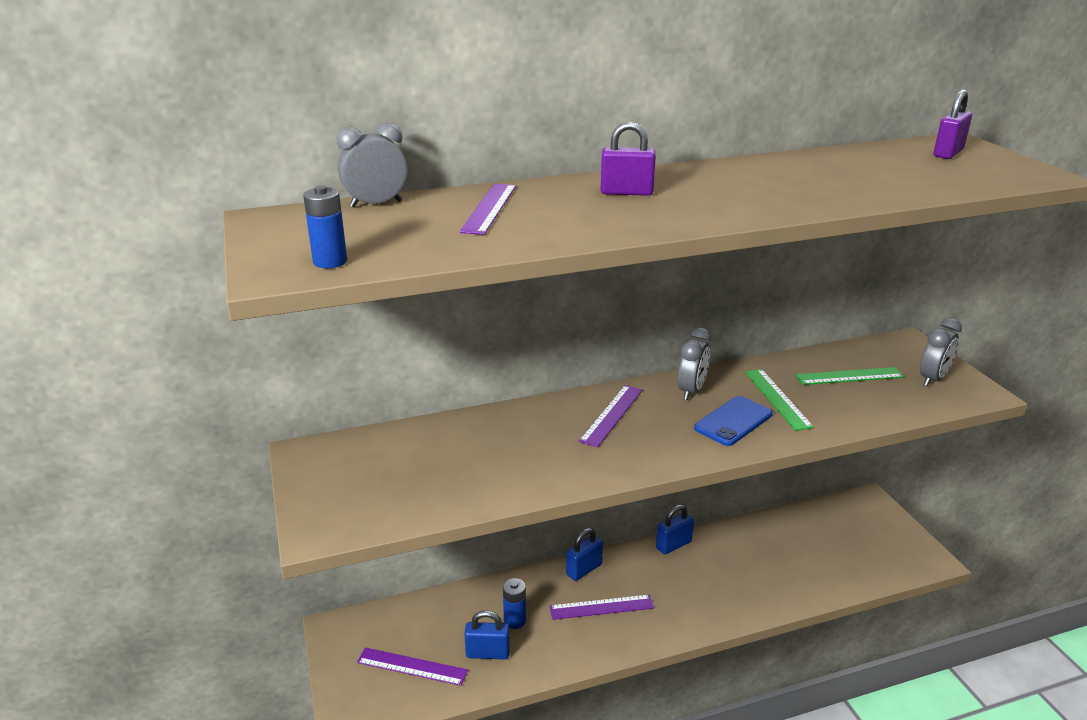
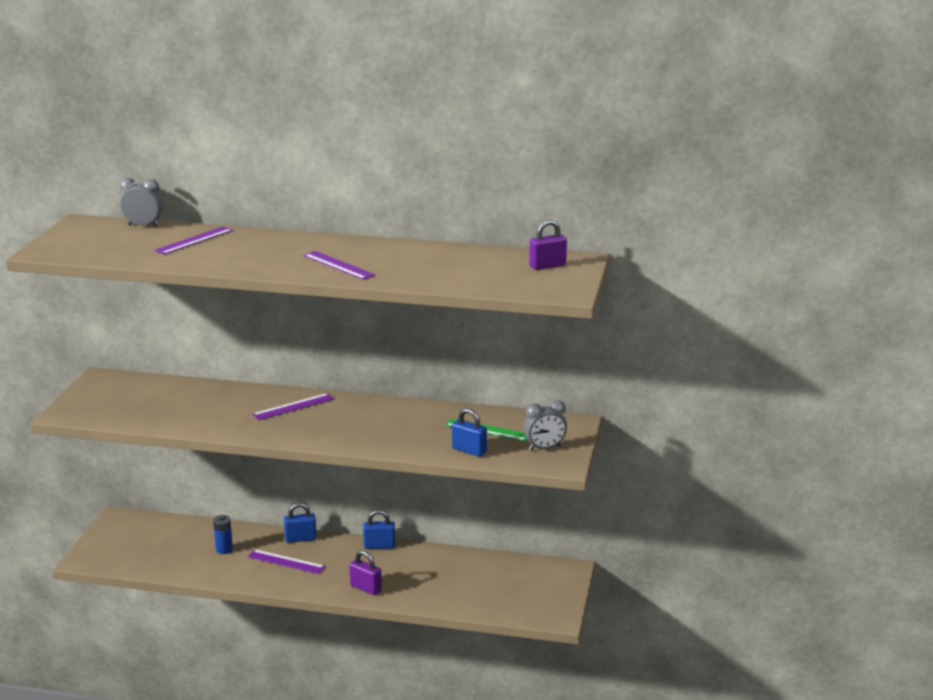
camera: 30 degrees right, 5 degrees down
blue battery [303,185,347,268] -> none
purple ruler [357,647,468,686] -> purple ruler moved to [303,251,375,280]
blue padlock [464,610,510,659] -> blue padlock moved to [452,408,487,457]
purple padlock [601,122,656,196] -> purple padlock moved to [349,550,382,595]
grey clock [678,328,711,400] -> none
blue phone [694,396,772,446] -> none
green ruler [745,369,814,431] -> none

